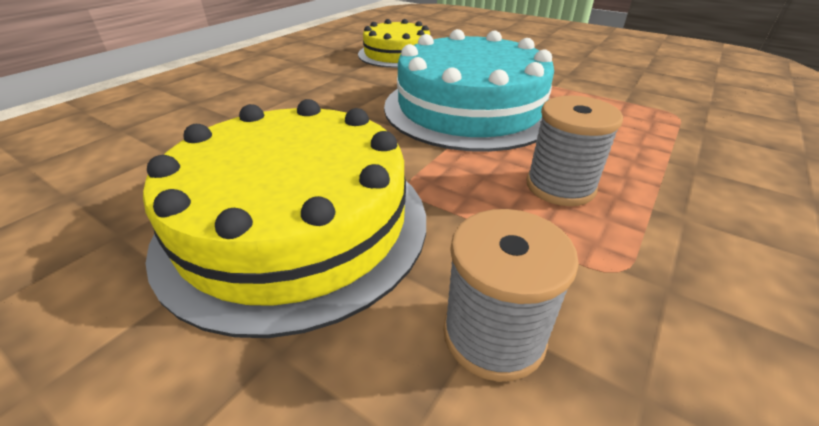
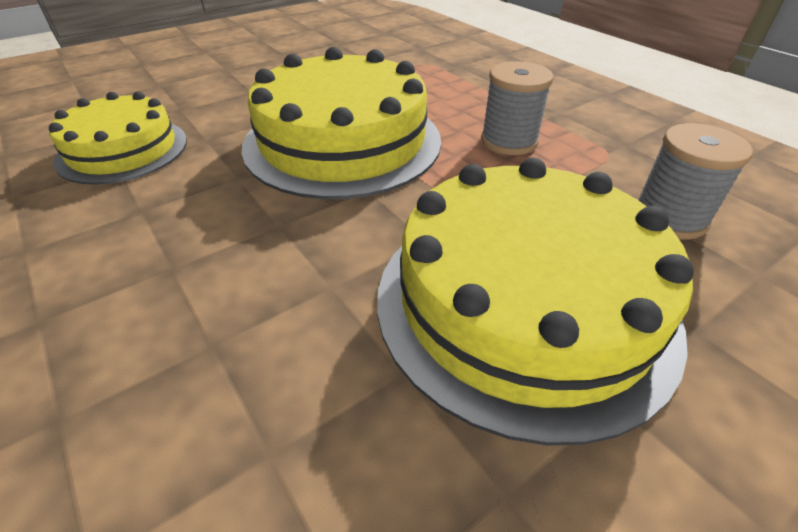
camera: 70 degrees left, 5 degrees up
turquoise cake [384,29,554,152] -> yellow cake [242,47,441,199]

